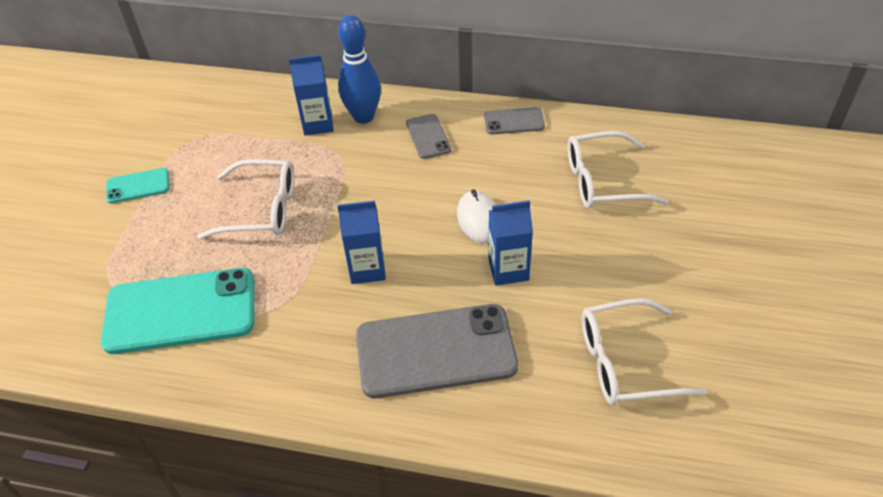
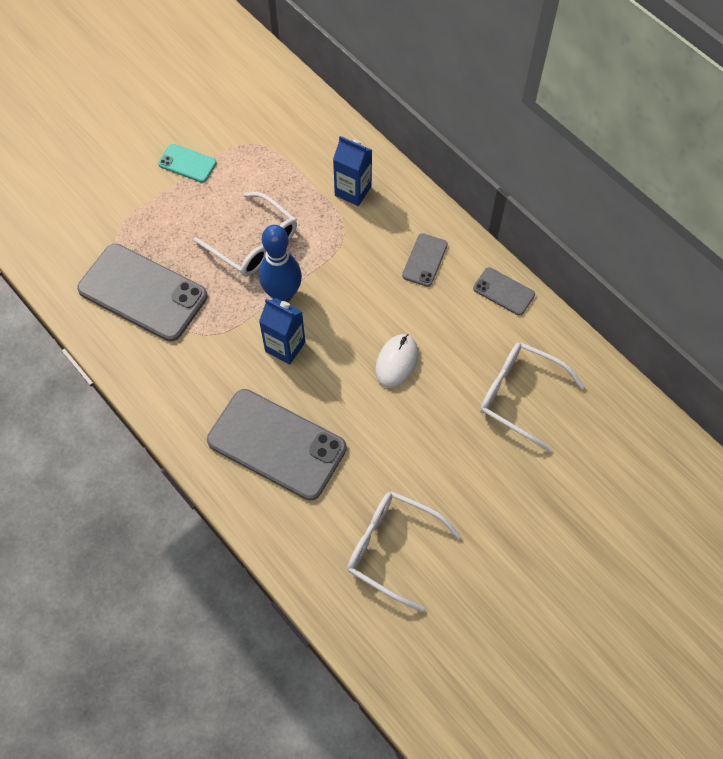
camera: 35 degrees right, 15 degrees up
turquoise phone [101,268,254,354] -> grey phone [77,244,208,342]
blue bowling pin [338,15,381,124] -> blue bowling pin moved to [259,225,302,302]
blue carton [488,200,533,286] -> none

